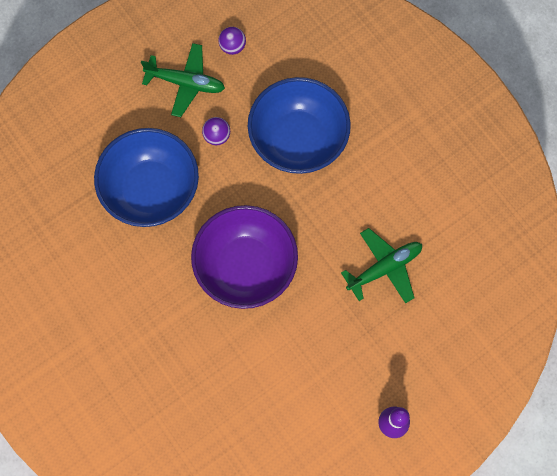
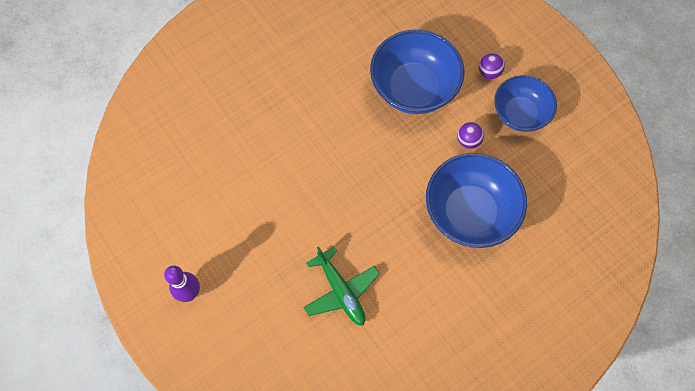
camera: 90 degrees right, 5 degrees down
green plane [141,43,225,117] -> blue bowl [494,75,557,132]
purple bowl [191,205,298,309] -> none
purple ball [218,27,246,55] -> purple ball moved to [479,53,505,79]

